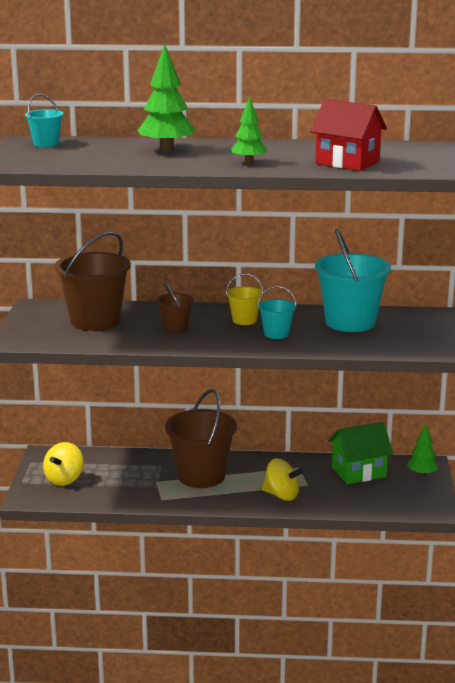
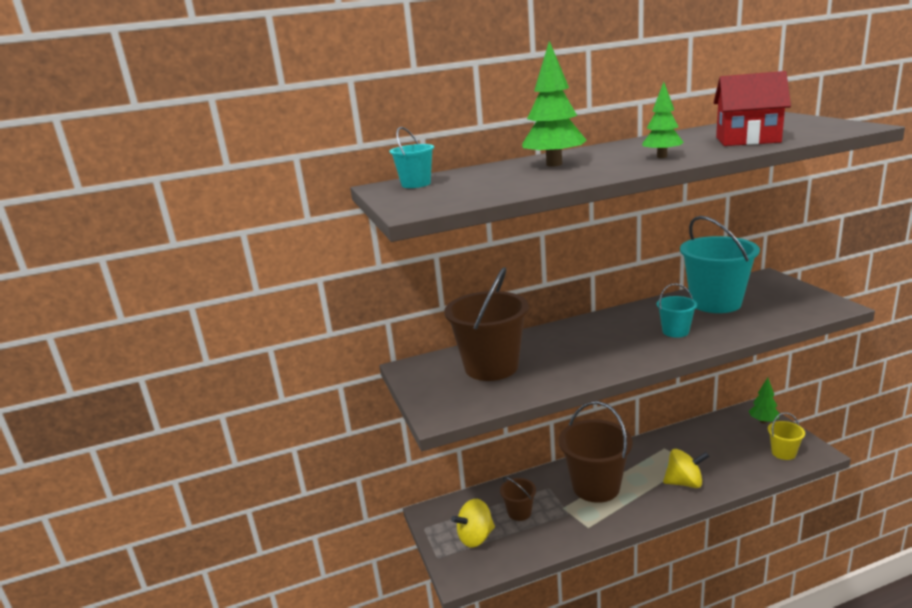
camera: 20 degrees left, 0 degrees up
yellow spinning top [43,442,84,486] -> yellow spinning top turned 60 degrees clockwise [451,499,495,548]
brown bucket [156,283,194,332] -> brown bucket moved to [500,477,536,521]
yellow bucket [226,273,264,325] -> yellow bucket moved to [768,412,805,460]
green house [328,422,393,484] -> none

